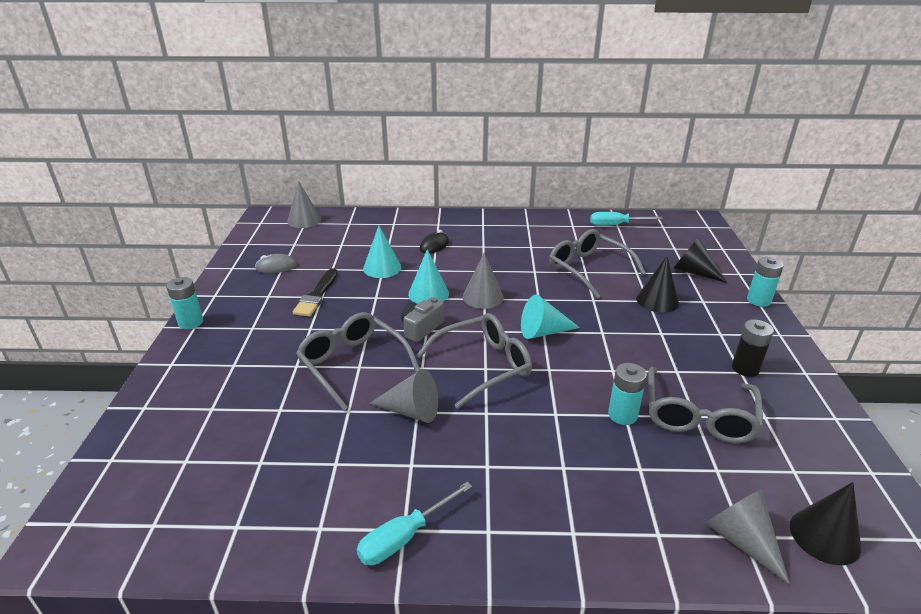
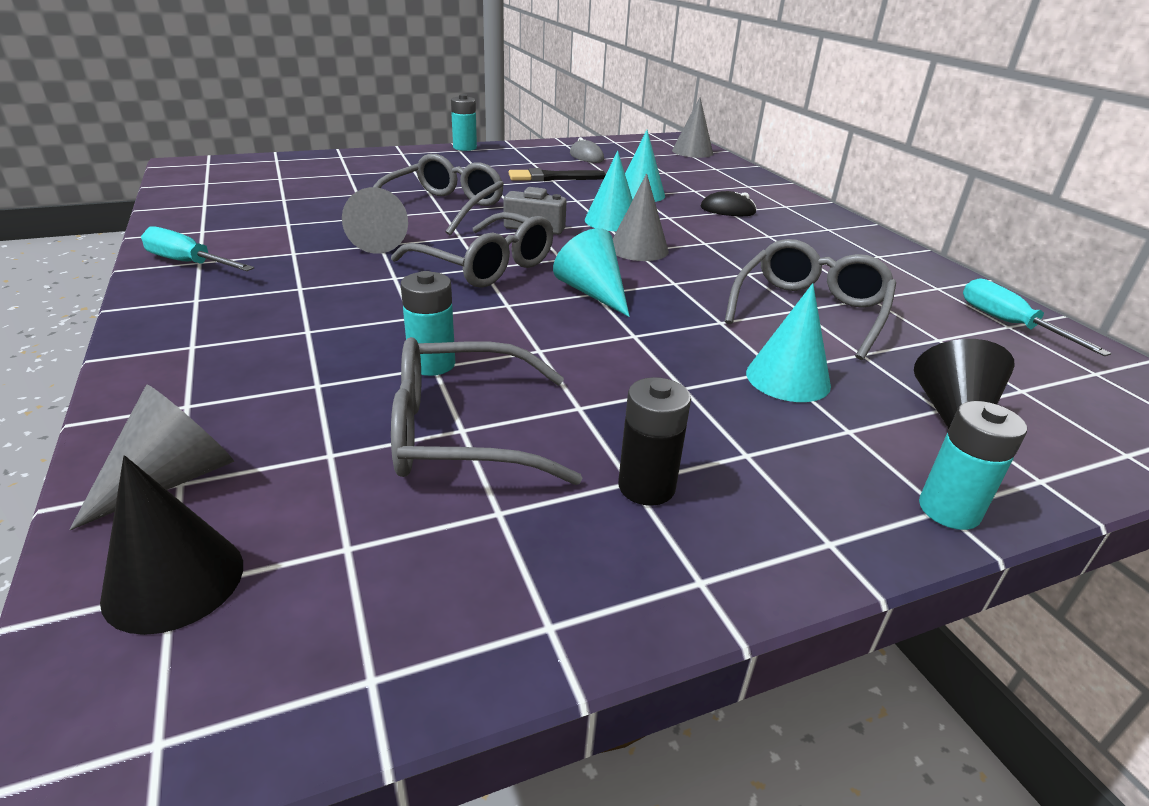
camera: 65 degrees right, 0 degrees up
black cone [636,256,679,313] -> turquoise cone [746,283,831,402]

